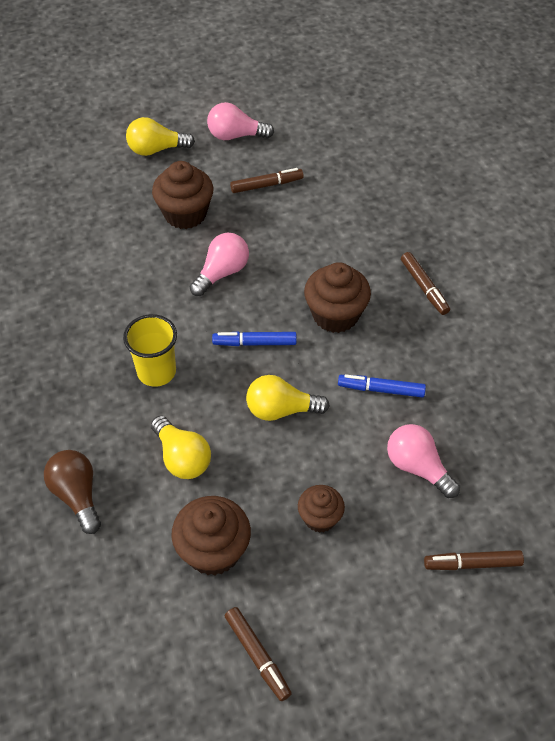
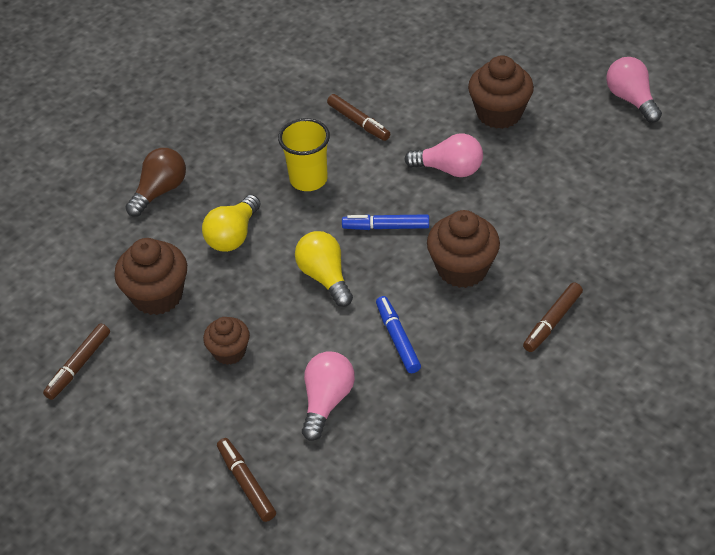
camera: 65 degrees right, 5 degrees down
yellow light bulb [126,117,195,156] -> none
blue marker [212,331,297,346] -> blue marker turned 60 degrees counterclockwise [342,214,429,230]
brown marker [230,168,304,193] -> brown marker moved to [327,94,390,141]

